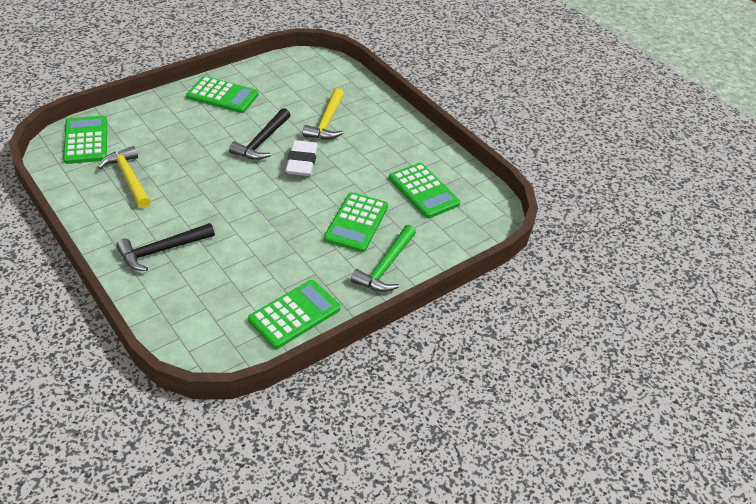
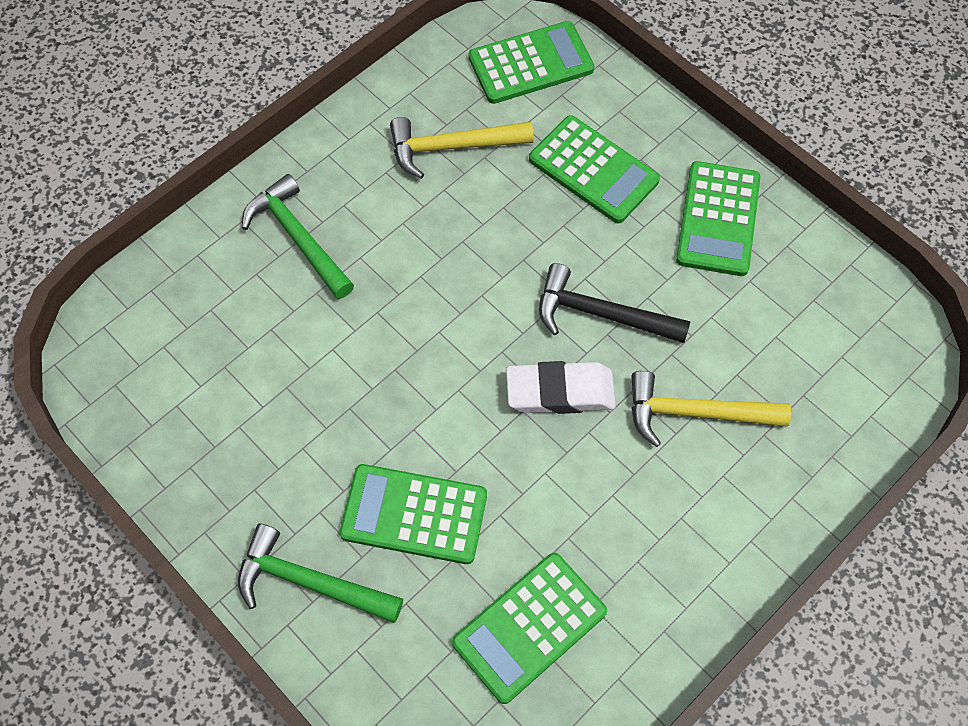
camera: 85 degrees right, 20 degrees up
yellow hammer [98,146,151,209] -> yellow hammer turned 150 degrees counterclockwise [390,117,534,179]
black hammer [116,223,215,271] -> green hammer [242,174,354,299]
green calculator [248,280,340,349] -> green calculator moved to [529,115,660,223]

